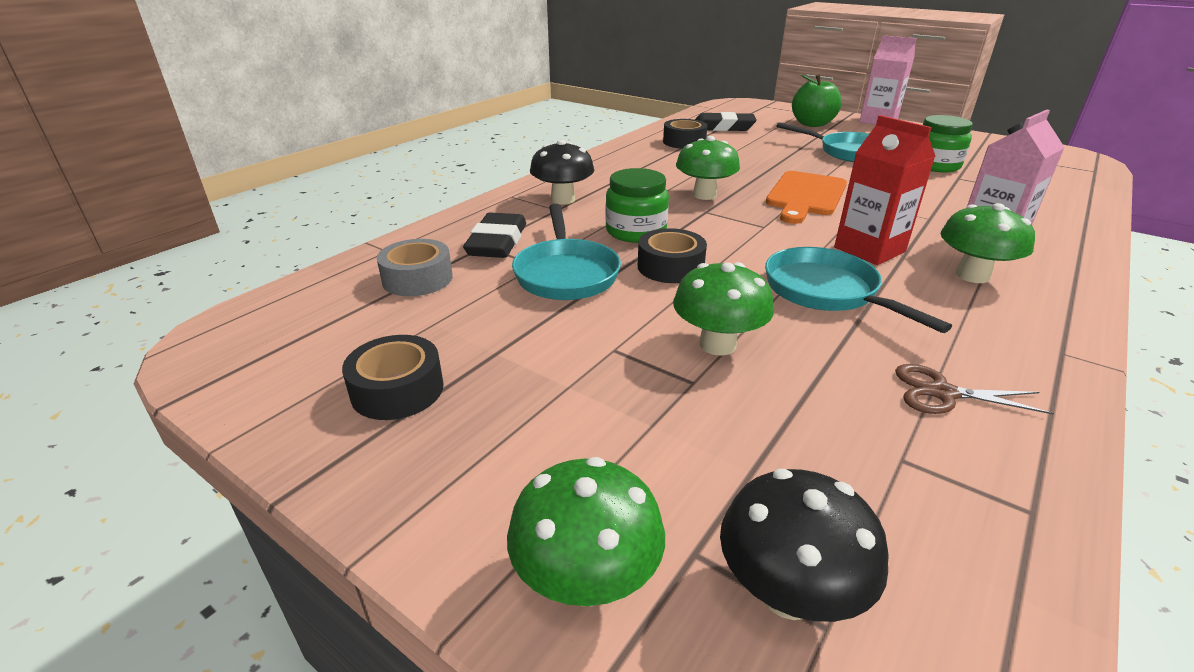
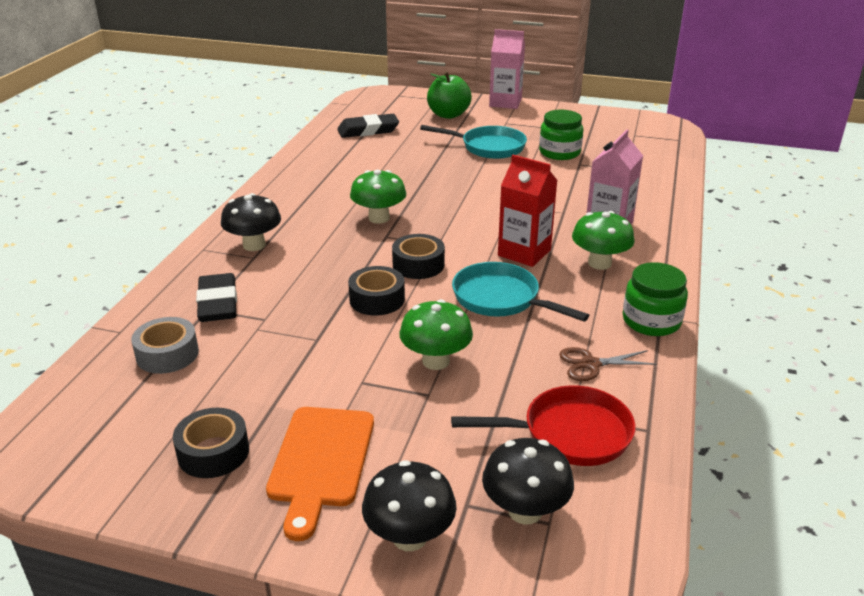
camera: 20 degrees left, 0 degrees up
green mushroom [507,457,665,606] -> black mushroom [362,460,457,551]
turquoise pan [512,204,621,300] -> none
green jar [605,168,669,243] -> green jar moved to [623,262,688,336]
black tape [663,119,708,149] -> black tape moved to [392,234,445,279]
orange cutting board [766,171,847,224] -> orange cutting board moved to [266,407,374,541]
none -> red pan [451,385,636,466]

